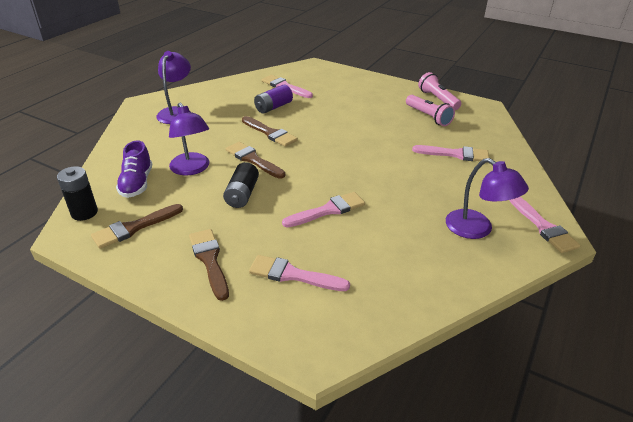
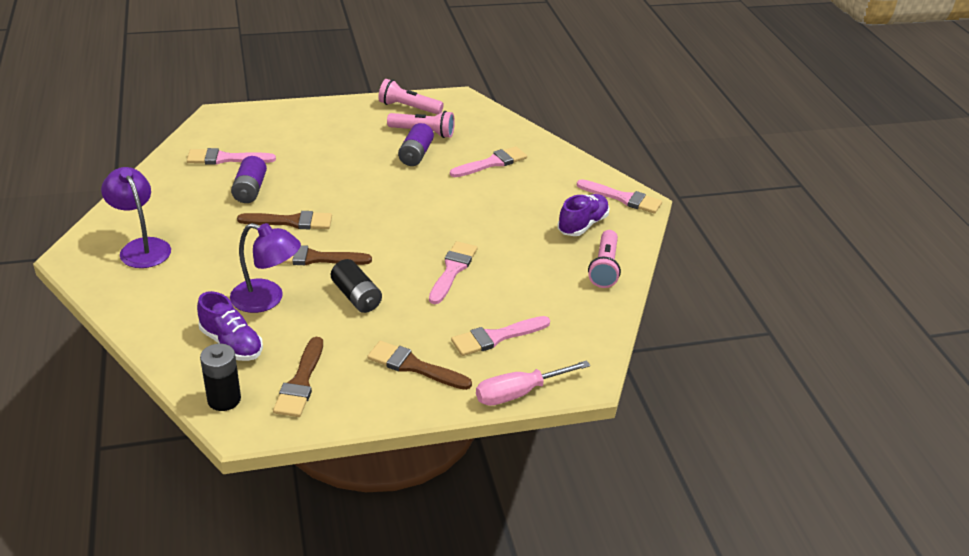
camera: 45 degrees left, 0 degrees up
purple lamp [446,158,529,239] -> purple shoe [558,194,609,236]
none -> purple battery [398,123,434,166]
none -> pink screwdriver [476,360,590,406]
none -> pink flashlight [588,230,621,288]

